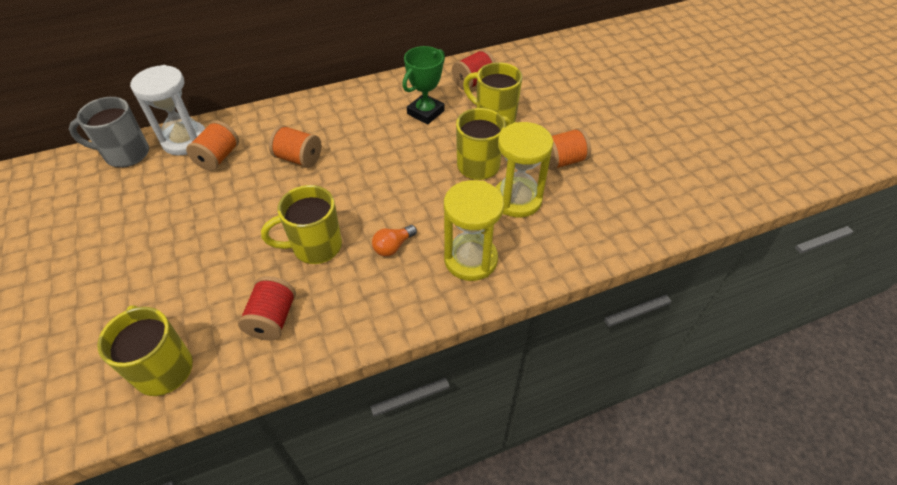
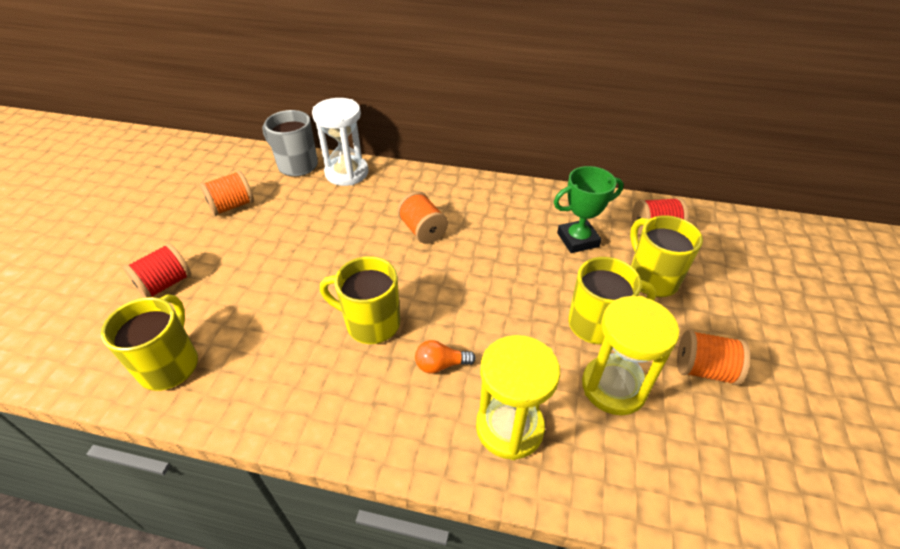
camera: 35 degrees right, 5 degrees down
orange spool [186,120,239,171] -> orange spool moved to [200,171,254,216]
red spool [238,276,296,341] -> red spool moved to [123,243,192,298]

